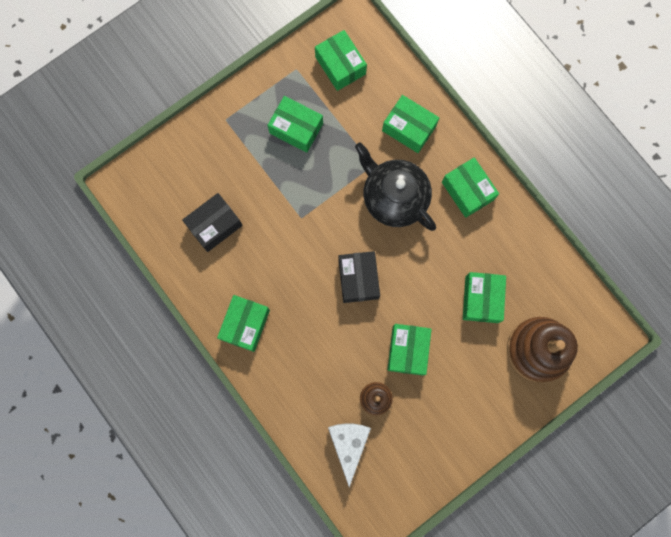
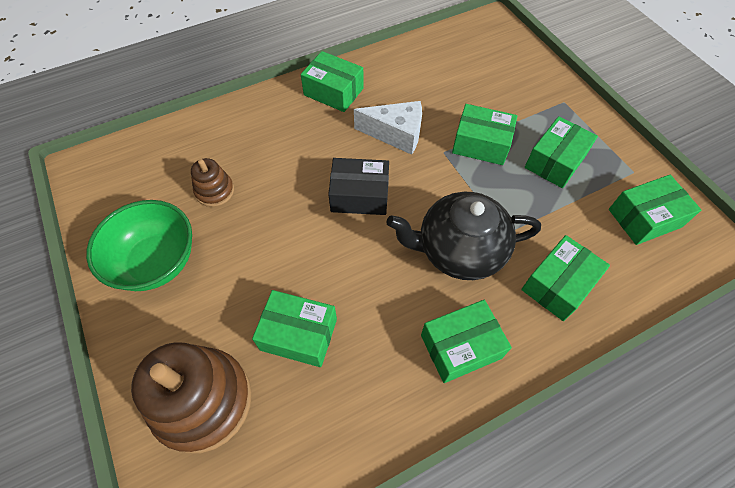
camera: 100 degrees right, 20 degrees down
black box [182,193,243,252] -> none
white cheese [328,424,371,487] -> white cheese moved to [354,101,422,155]
black teapot [355,142,436,231] -> black teapot turned 150 degrees counterclockwise [386,192,541,280]
green box [387,324,432,375] -> green box moved to [452,104,517,165]
none -> green bowl [86,200,192,291]

